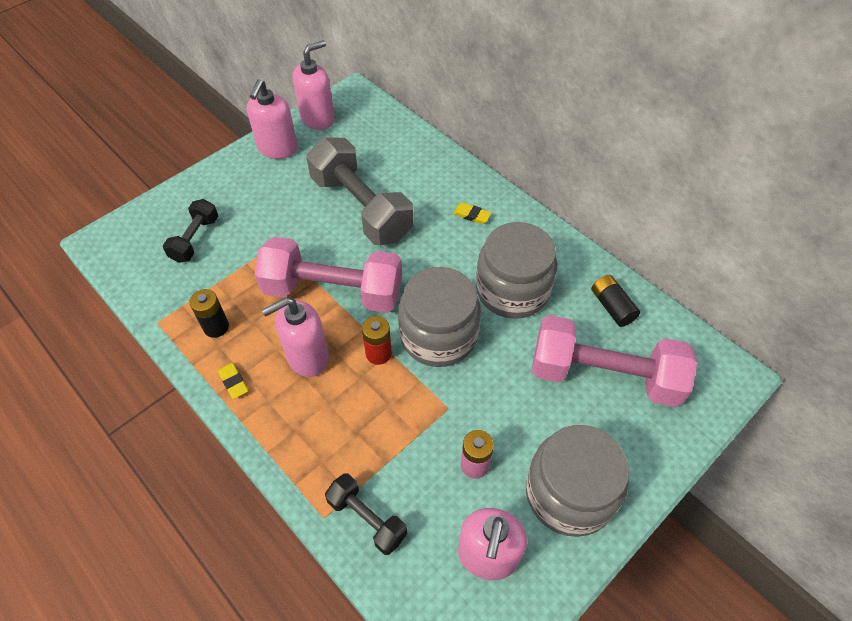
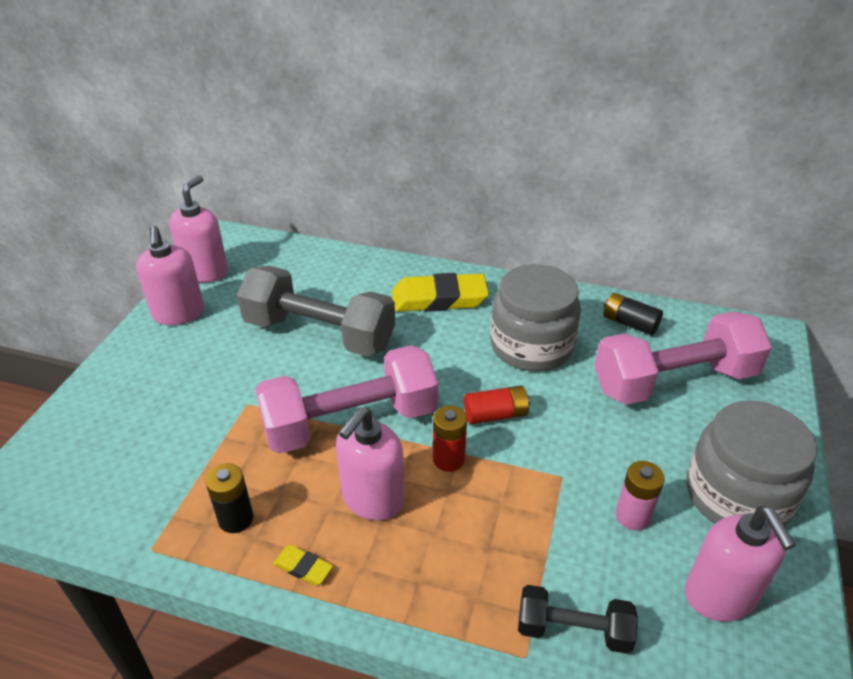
camera: 30 degrees left, 15 degrees down
black dumbbell [163,199,218,263] -> none
grey jar [398,267,481,367] -> red battery [464,386,530,424]
yellow eraser [453,202,492,224] -> yellow eraser [392,273,489,312], size x2.27

